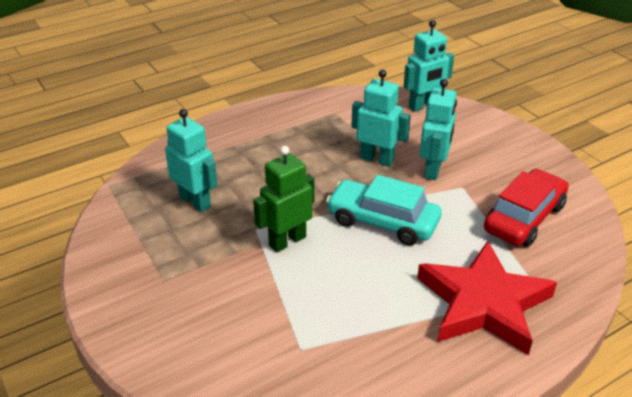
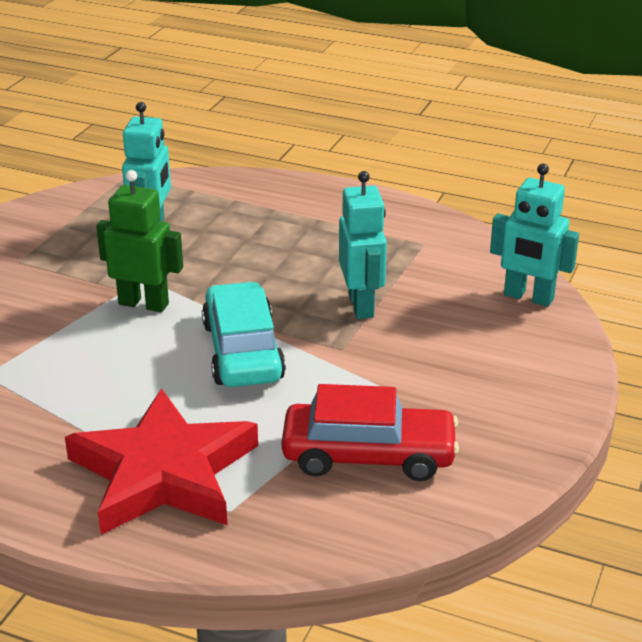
camera: 55 degrees right, 5 degrees down
turquoise robot [420,79,457,180] -> none

